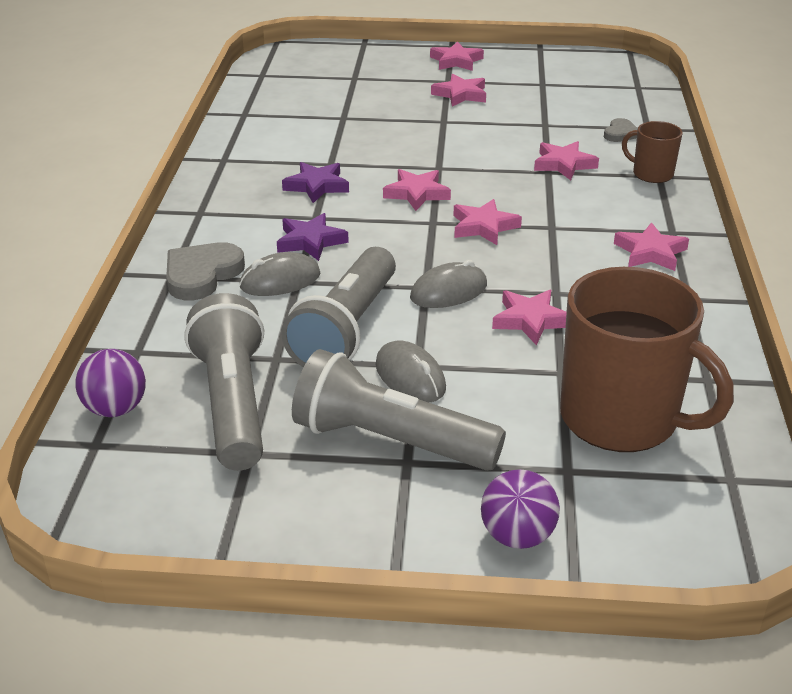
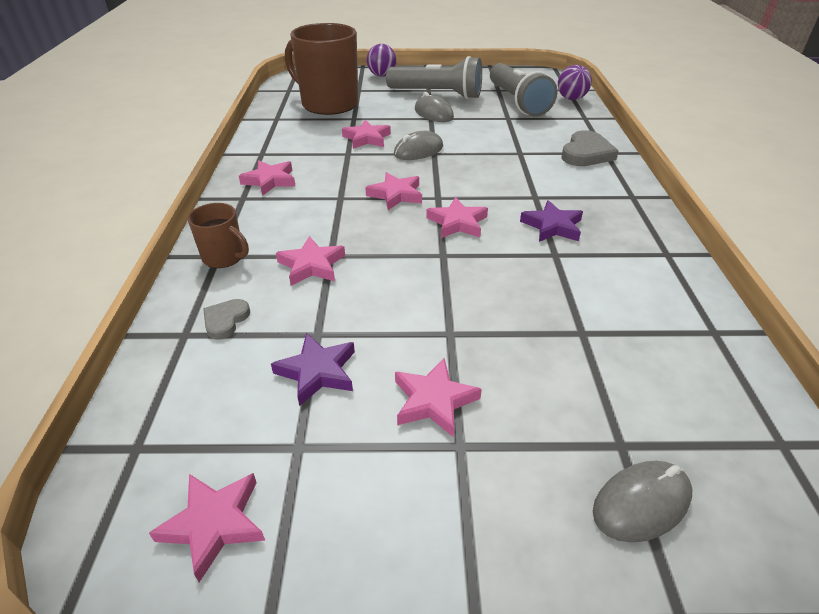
camera: 175 degrees right, 5 degrees up
grey mouse [239,252,320,296] -> grey mouse moved to [593,461,692,542]
purple star [277,213,349,261] -> purple star moved to [271,333,355,406]
grey flashlight [281,247,396,367] -> none
pink star [430,41,484,71] -> pink star moved to [149,473,265,582]

